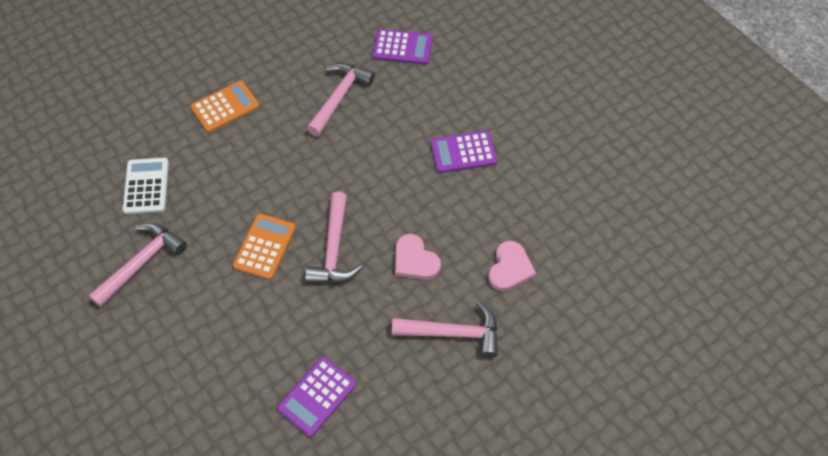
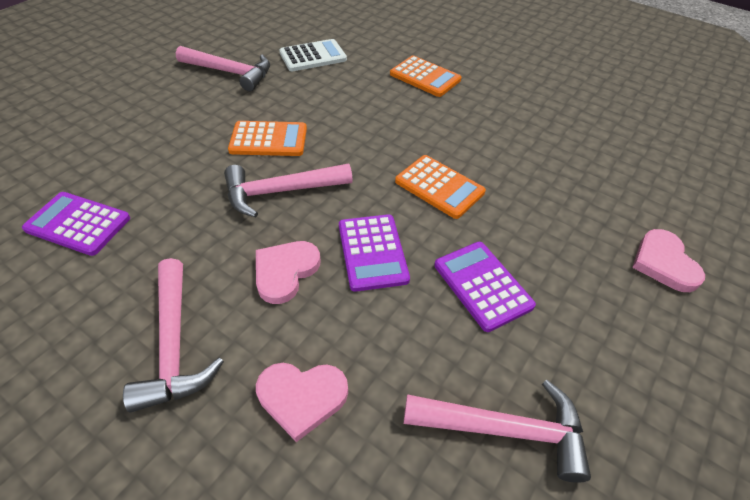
camera: 70 degrees right, 10 degrees down
pink hammer [307,63,375,136] -> pink hammer moved to [403,380,591,483]
purple calculator [372,29,433,65] -> purple calculator moved to [339,214,410,292]
none -> orange calculator [395,155,486,219]
none -> pink heart [632,229,705,292]

